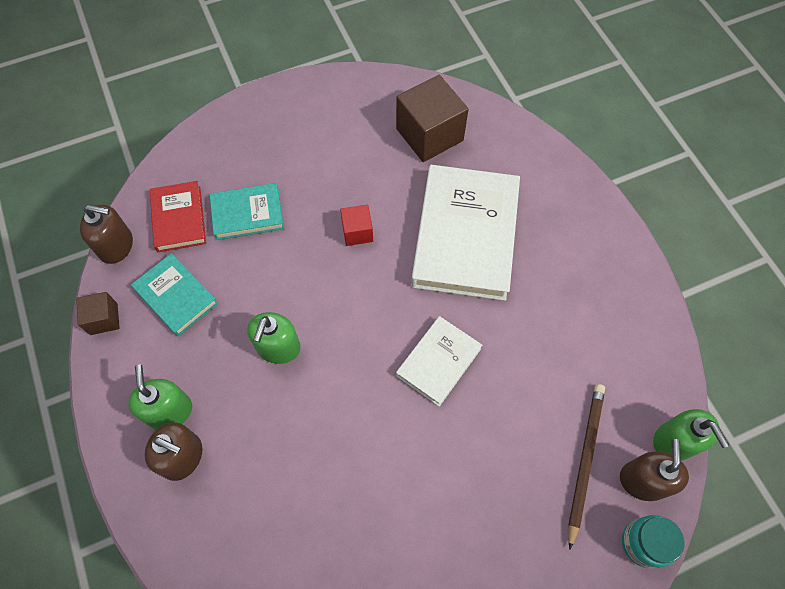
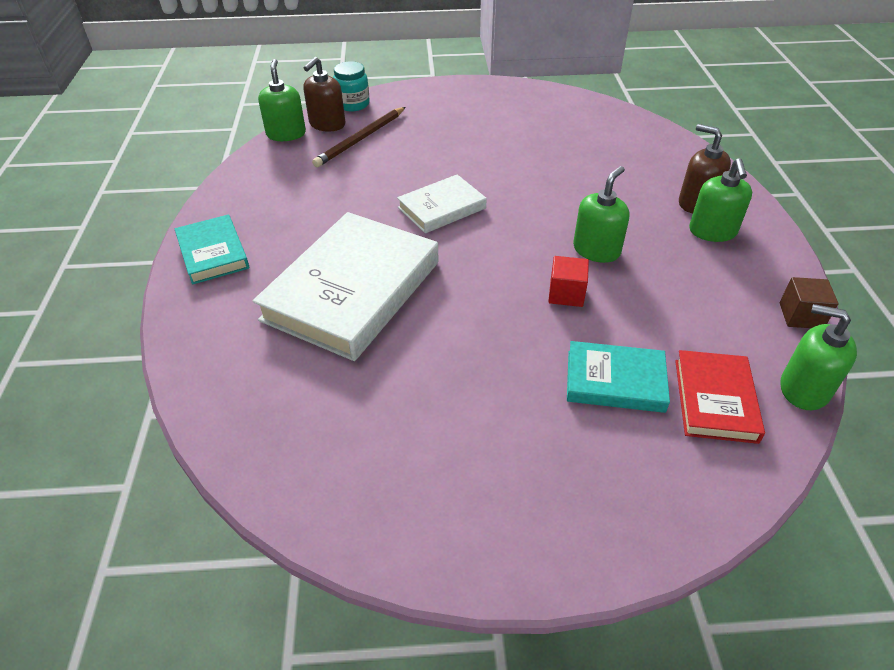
camera: 160 degrees left, 20 degrees down
brown soap dispenser [80,205,133,264] -> green soap dispenser [780,304,857,410]
turquoise book [131,253,218,336] -> turquoise book moved to [175,214,249,285]
red cube [340,205,373,246] -> red cube moved to [548,256,589,307]
brown cube [396,75,469,162] -> none

